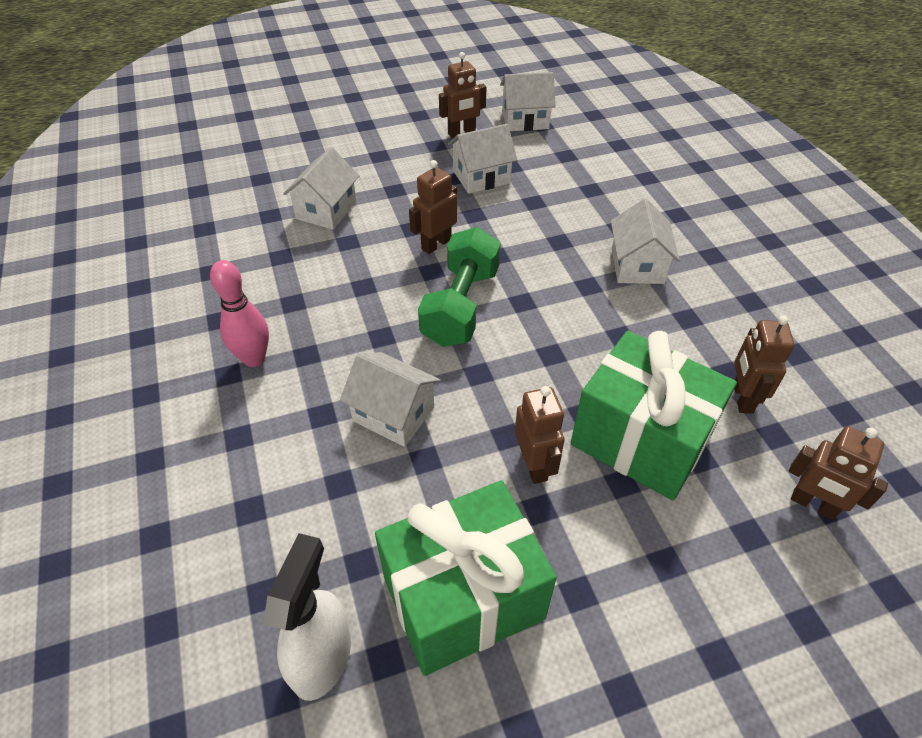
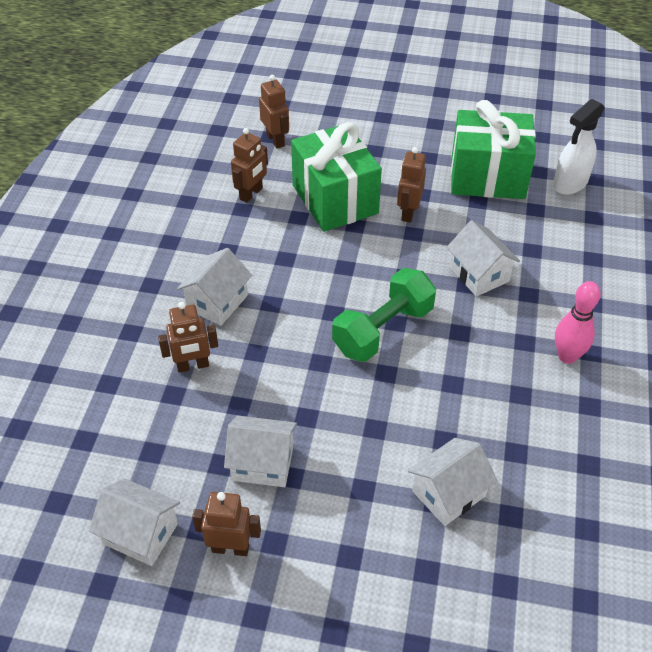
camera: 150 degrees left, 0 degrees up
brown robot [409,160,457,254] -> brown robot moved to [158,302,218,373]

